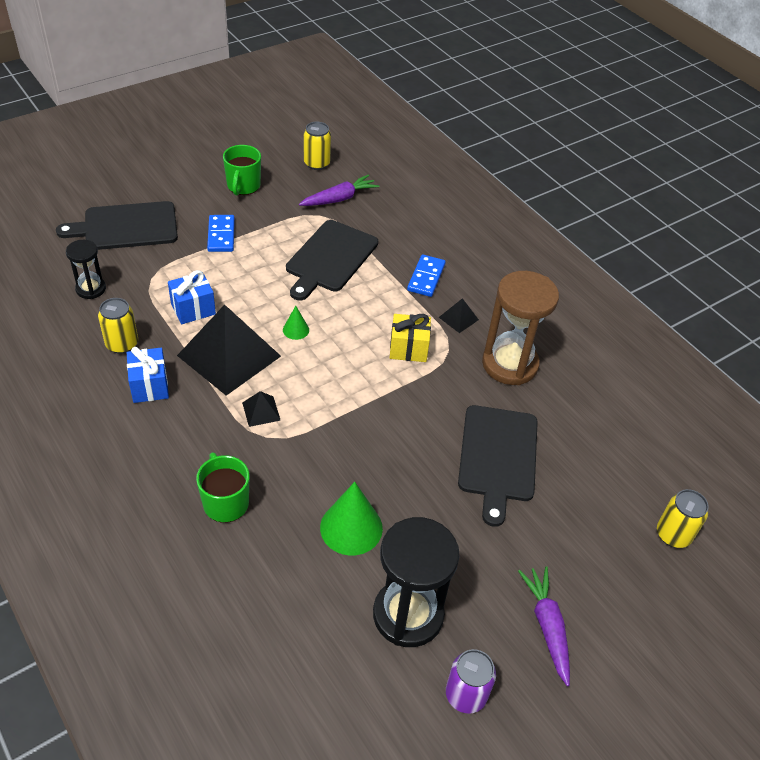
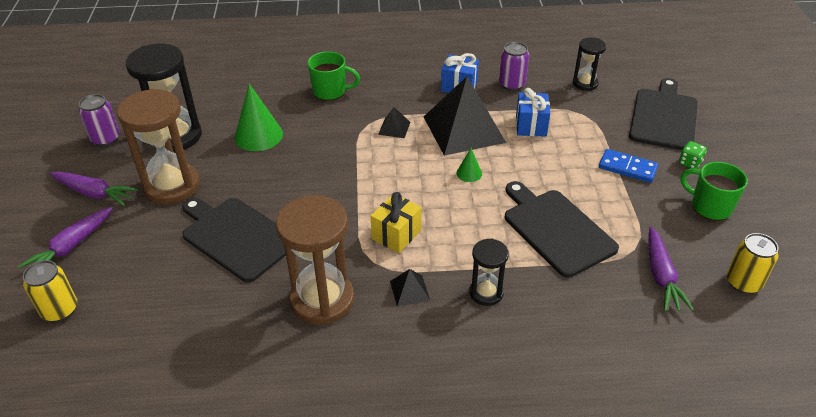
camera: 125 degrees right, 5 degrees down
yellow can [98,298,138,354] -> purple can [499,42,529,91]
blue domino [407,254,446,297] -> black hourglass [469,239,509,306]
none -> purple carrot [18,207,113,268]
none -> brown hourglass [117,89,200,204]
none -> green dice [679,141,707,169]

